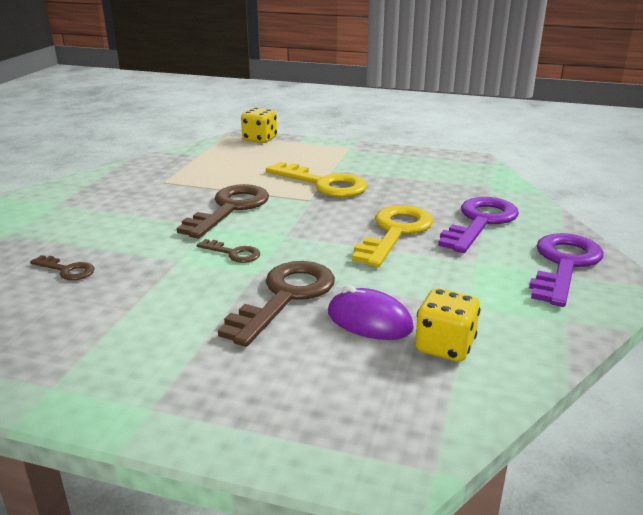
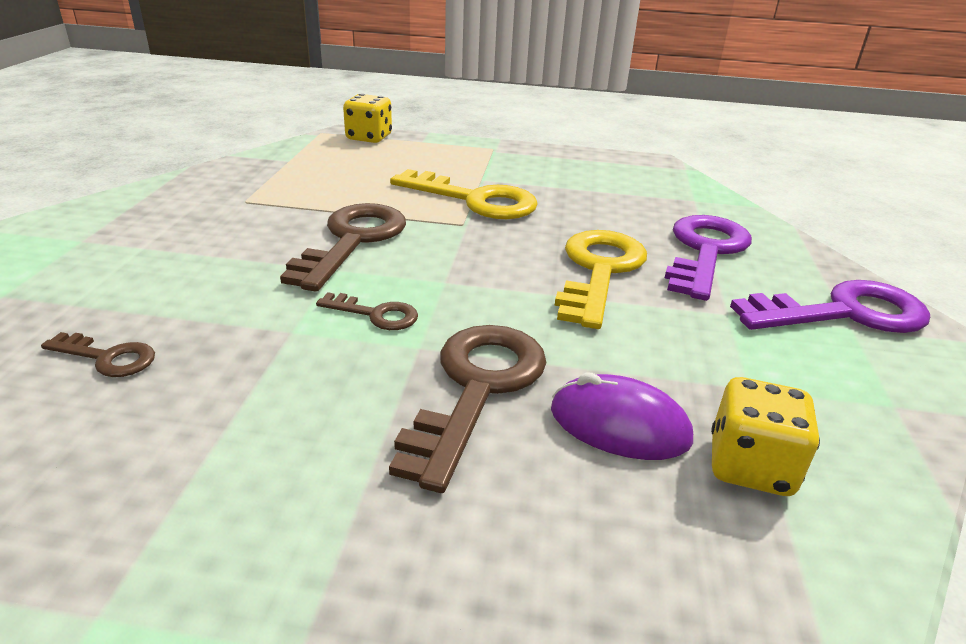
camera: 10 degrees left, 5 degrees up
purple key [529,233,604,307] -> purple key turned 60 degrees clockwise [730,280,930,333]

